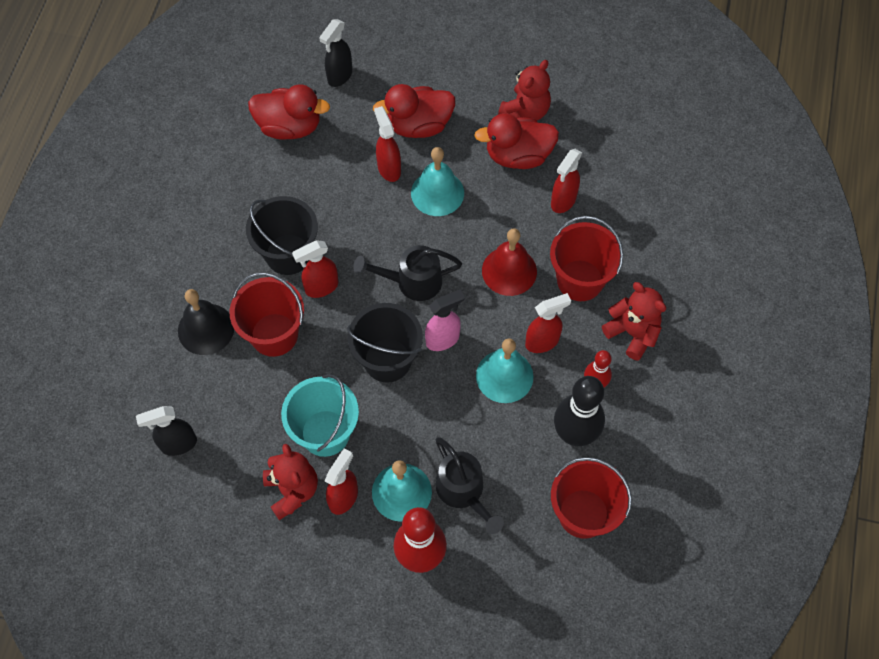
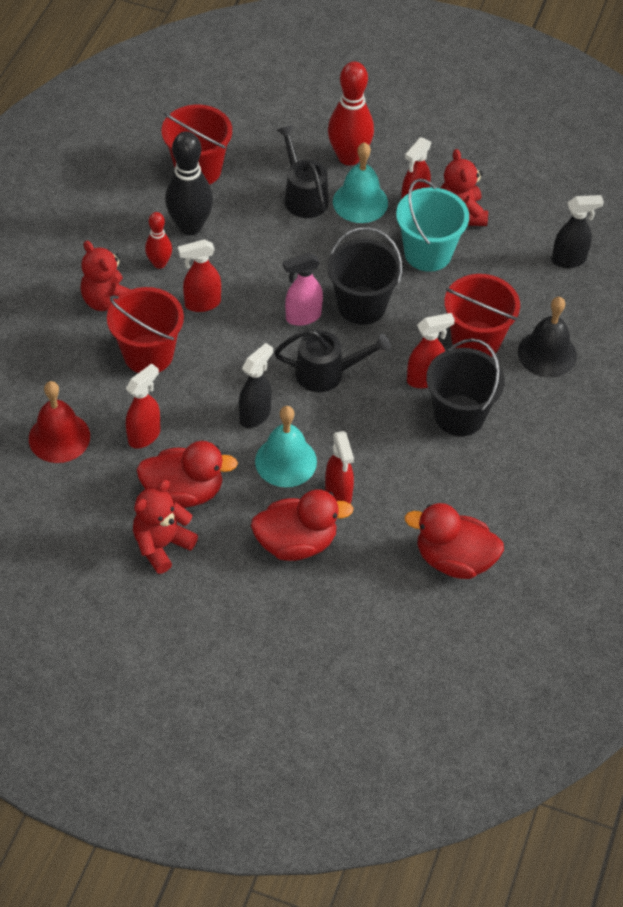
camera: 175 degrees left, 10 degrees down
black spray bottle [319,19,352,87] -> black spray bottle moved to [239,343,273,428]
turquoise bell [476,339,534,403] -> none
red bell [482,228,537,296] -> red bell moved to [29,381,90,463]

